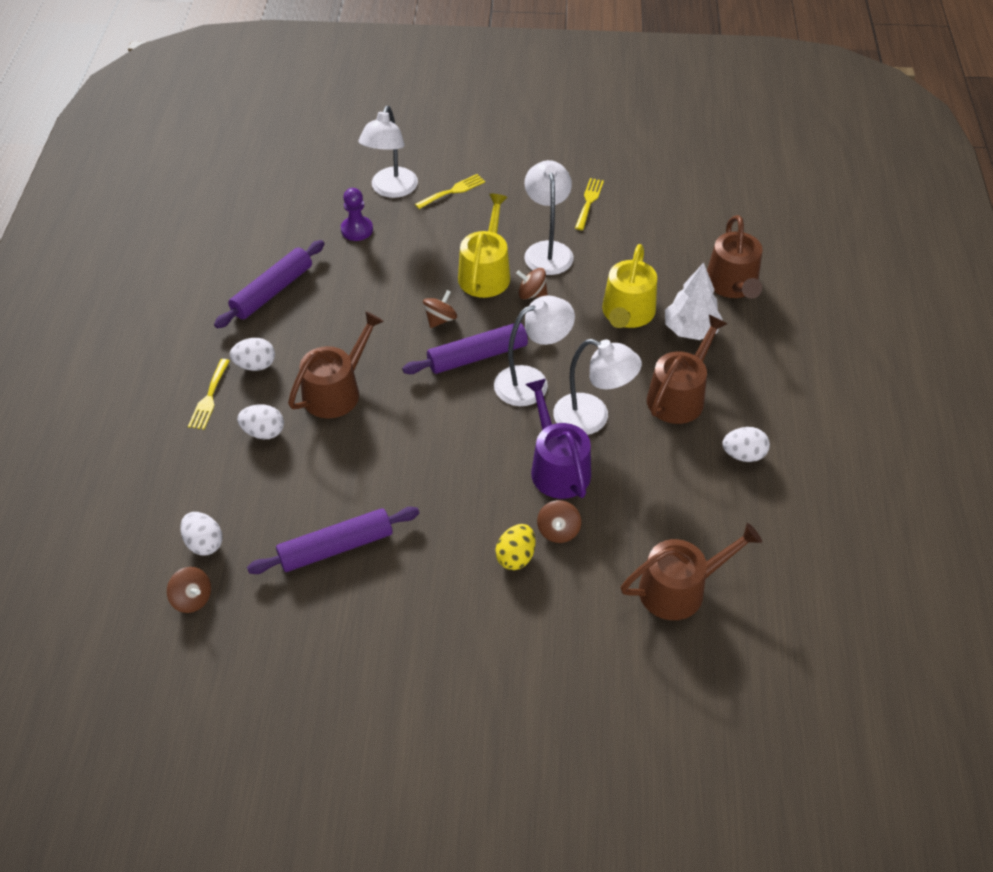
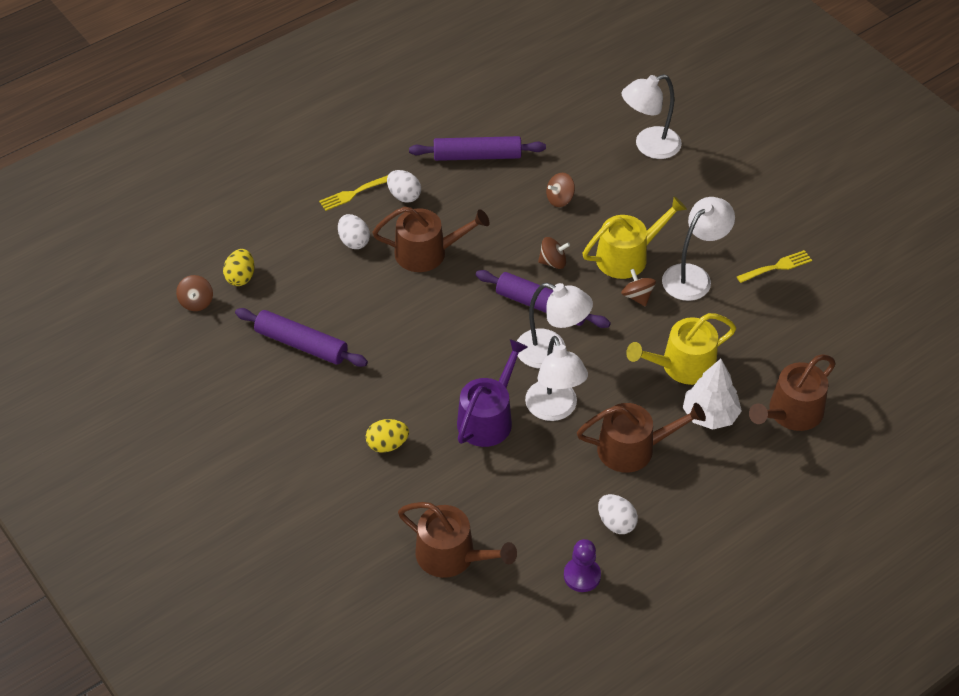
camera: 50 degrees right, 0 degrees up
white egg [180,512,223,555] -> yellow egg [223,249,254,286]
purple pawn [341,188,373,241] -> purple pawn moved to [564,539,601,592]
yellow fork [415,174,485,209] -> none
brown spinning top [537,500,581,543] -> brown spinning top moved to [546,173,575,207]

